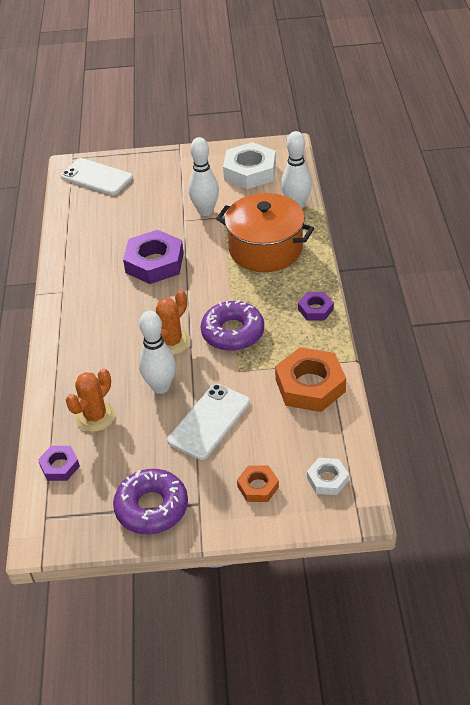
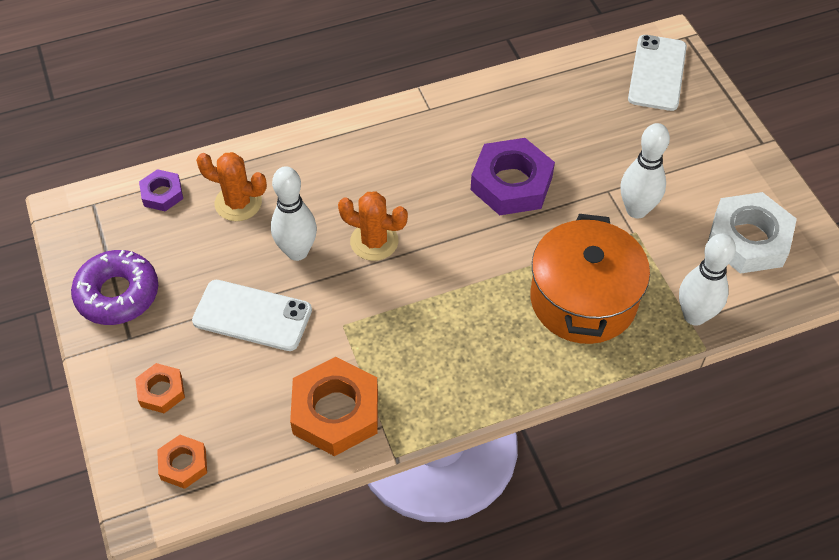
camera: 70 degrees right, 10 degrees up
purple donut [201,300,264,351] -> none
purple nut [298,292,334,321] -> none
white nut [307,458,349,495] -> orange nut [157,435,207,489]

